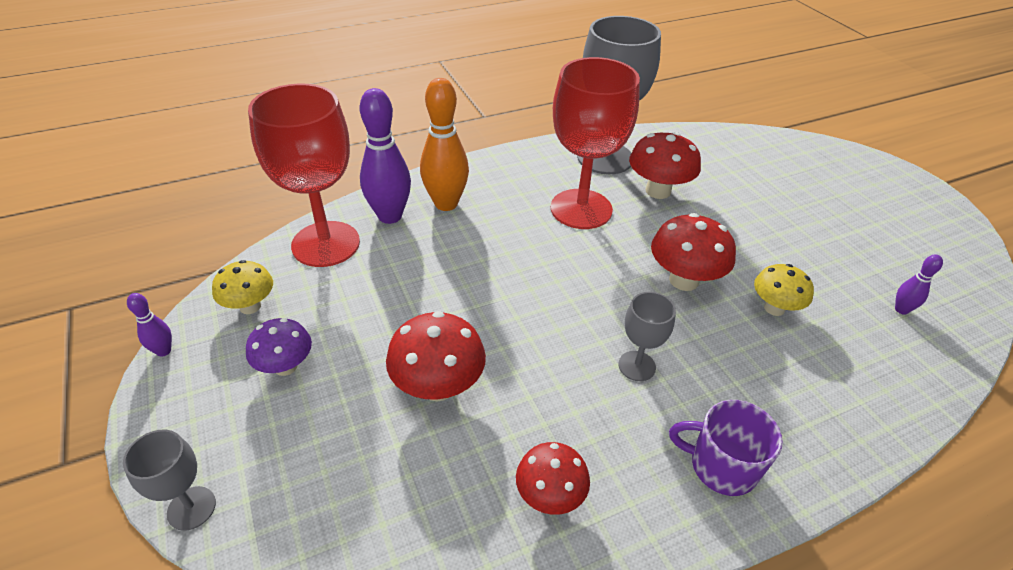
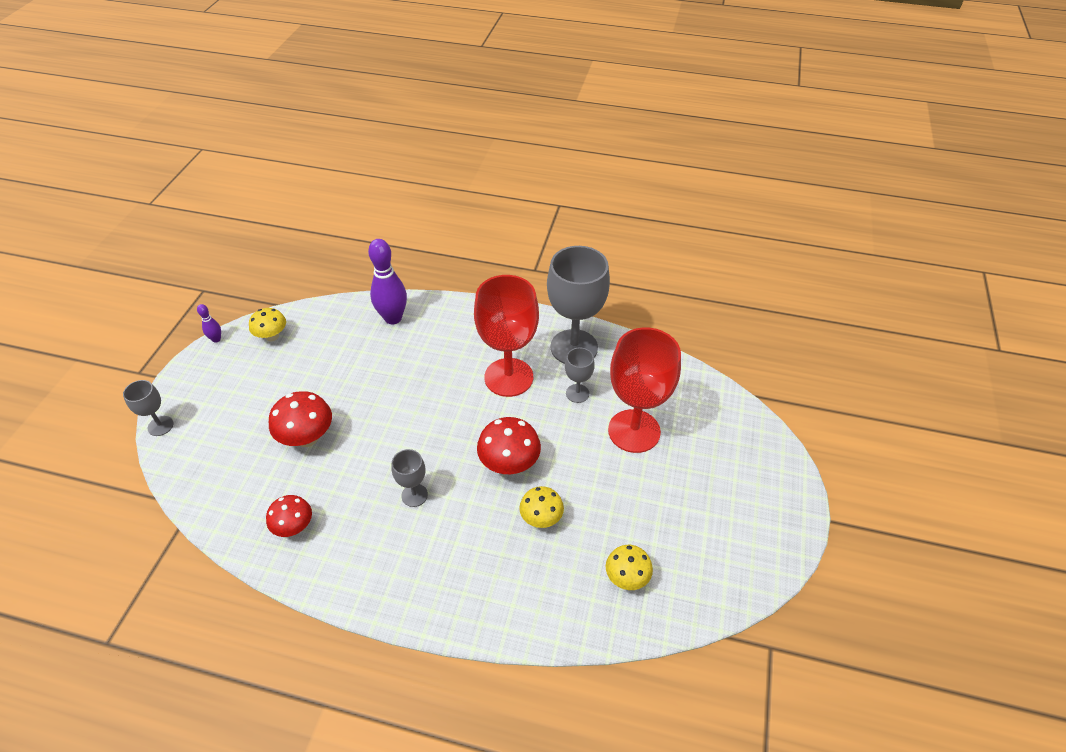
camera: 40 degrees right, 5 degrees up
purple mushroom [246,318,312,376] -> none
red goblet [248,83,360,267] -> red goblet moved to [608,327,681,453]
orange bowling pin [420,78,469,211] -> none
red mushroom [629,132,701,199] -> grey goblet [565,348,595,403]
purple mug [669,400,783,496] -> none
purple bowling pin [895,254,943,315] -> yellow mushroom [606,545,653,590]

